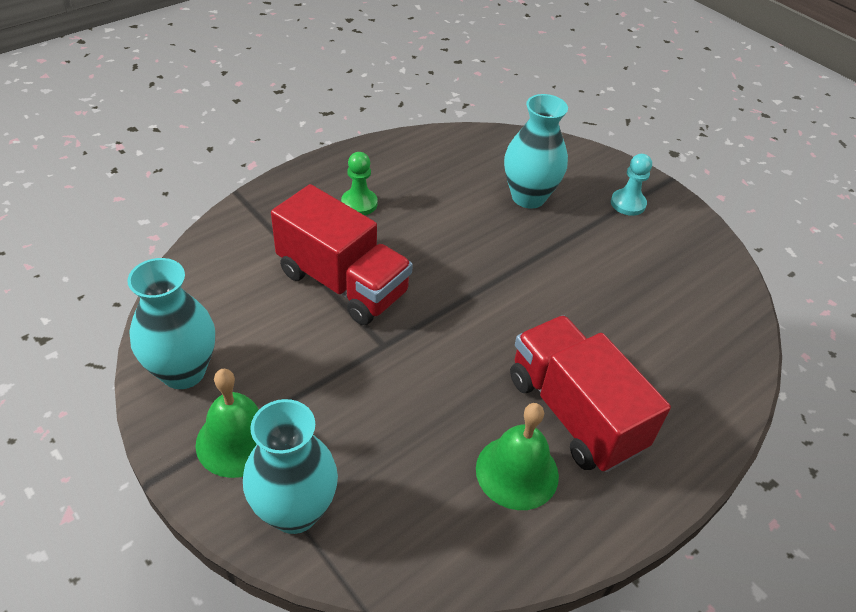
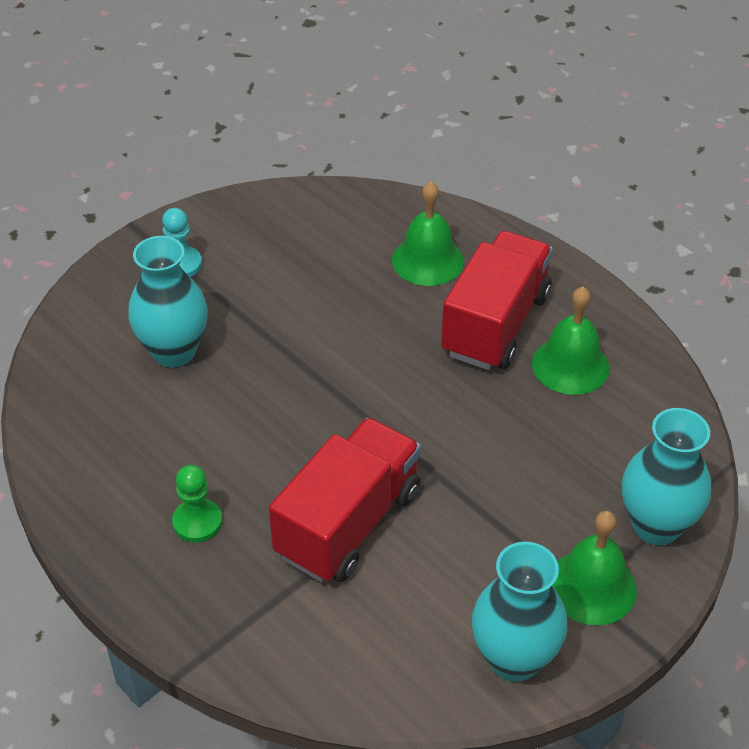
camera: 90 degrees left, 0 degrees up
red truck [510,315,671,472] -> red truck turned 150 degrees clockwise [441,231,553,370]
none -> green bell [392,181,464,286]

